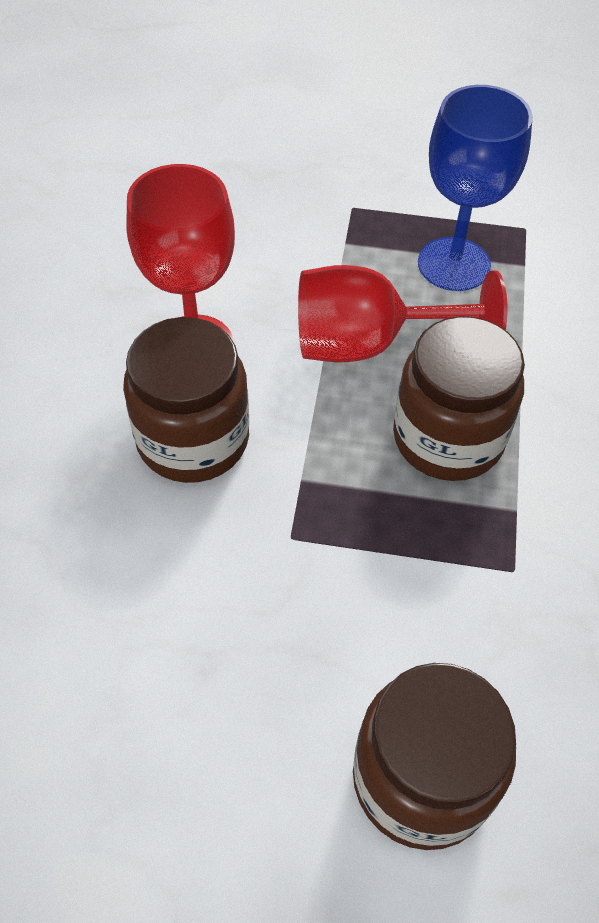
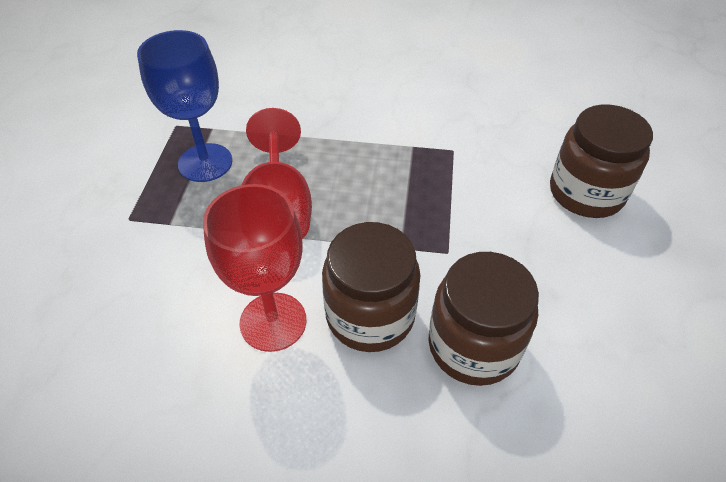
camera: 90 degrees left, 5 degrees down
brown jar [393,316,525,481] -> brown jar moved to [428,252,539,386]

